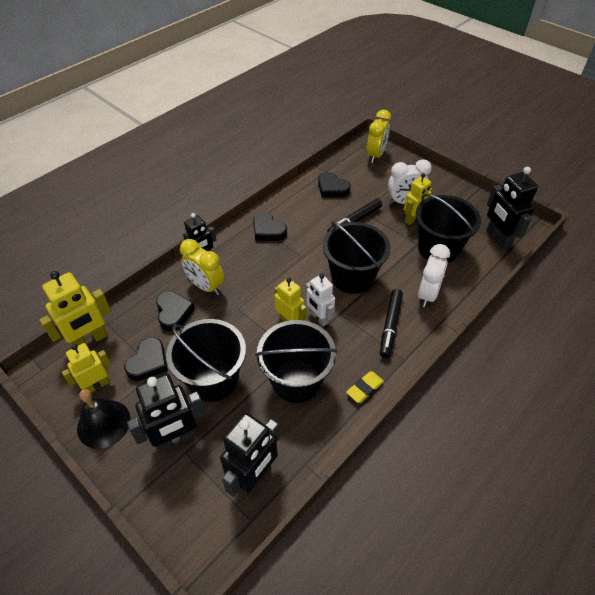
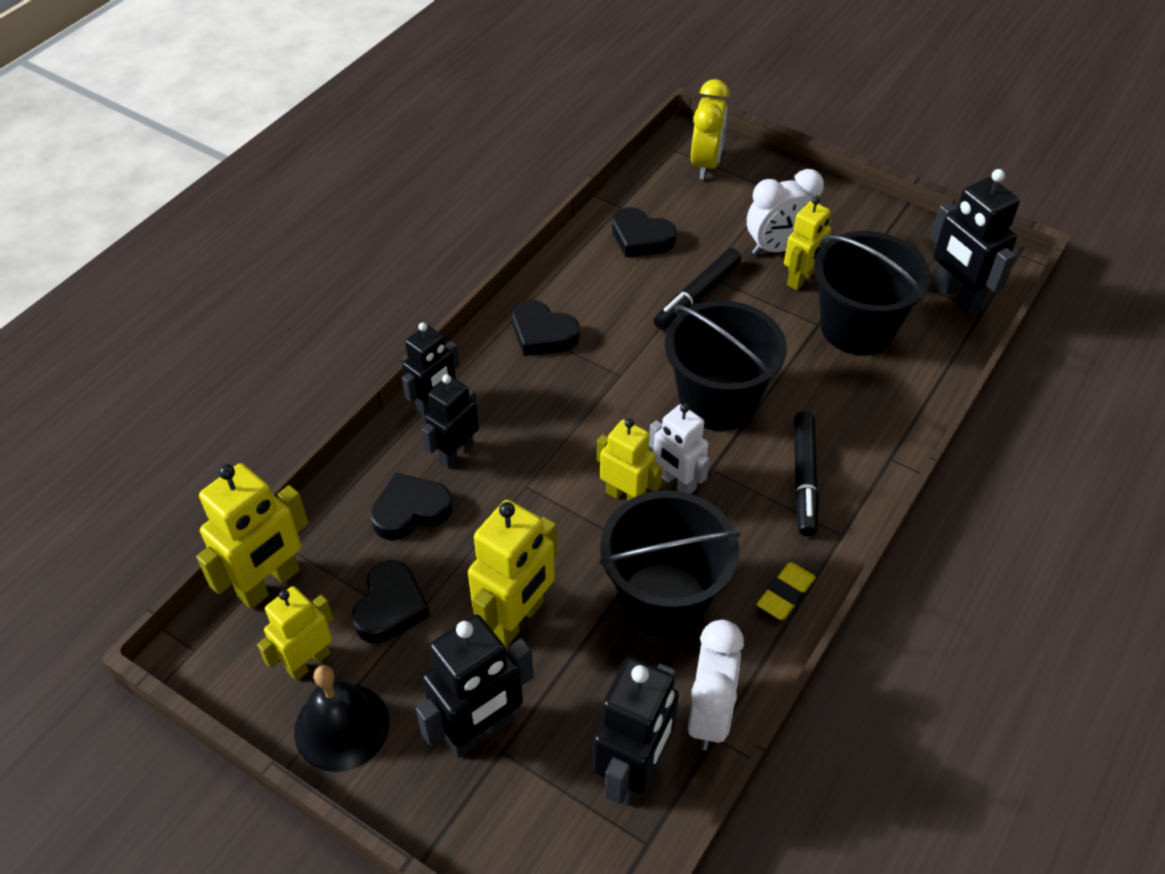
camera: 10 degrees left, 0 degrees up
black heart [156,291,195,331] -> black heart turned 90 degrees counterclockwise [370,473,452,540]
black bucket [166,319,246,402] -> yellow robot [468,500,557,647]
yellow clock [180,239,224,295] -> black robot [422,374,479,469]
white clock [418,244,450,307] -> white clock moved to [688,620,744,750]

